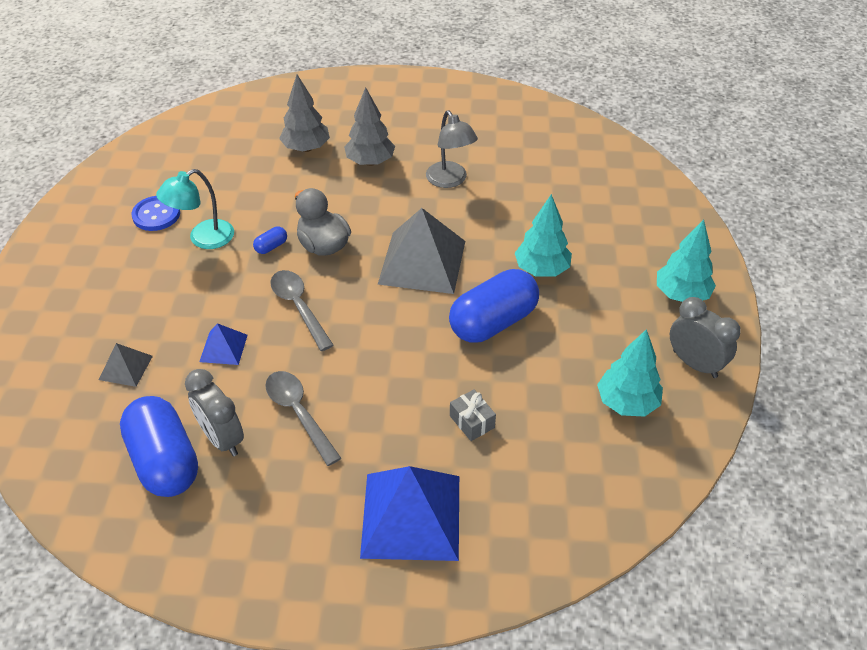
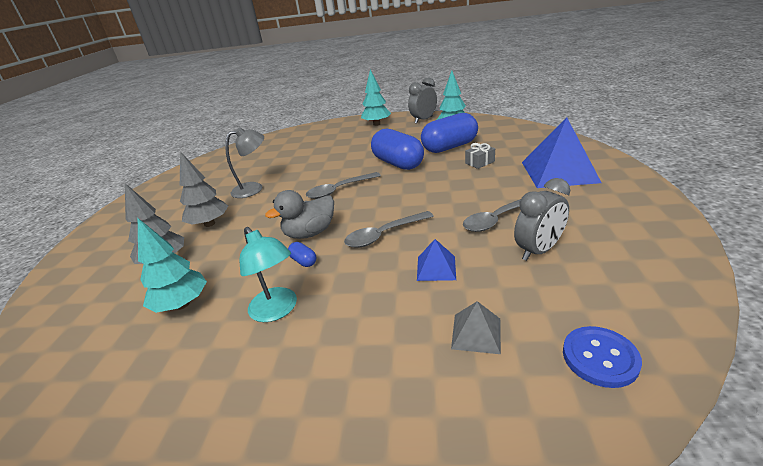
camera: 85 degrees left, 15 degrees down
blue capsule [120,396,198,497] -> blue capsule moved to [421,113,478,153]
blue button [131,196,180,231] -> blue button moved to [563,326,642,388]
grey pyramid [378,208,465,294] -> grey spoon [306,172,381,199]
turquoise tree [515,194,572,276] -> turquoise tree moved to [138,218,207,313]

